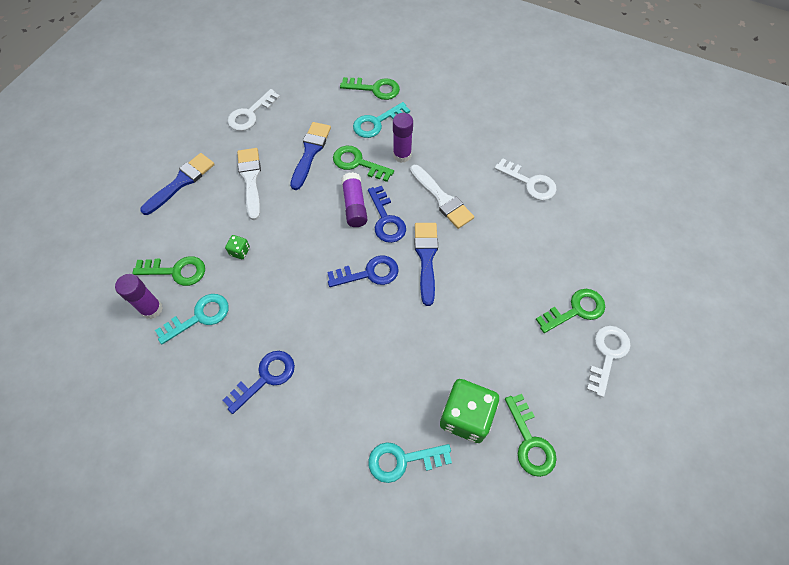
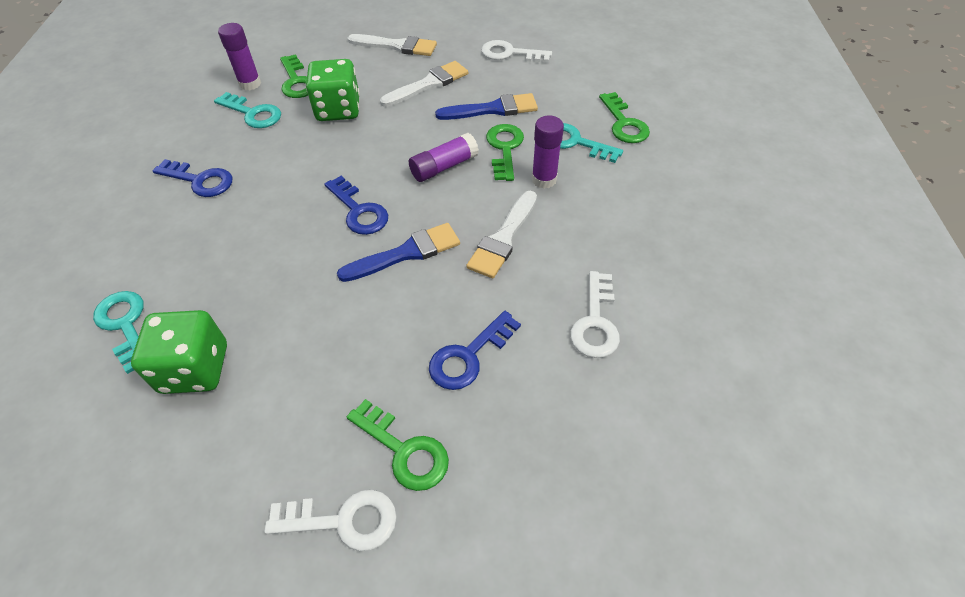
camera: 65 degrees right, 10 degrees down
blue brush [140,153,215,215] -> white brush [348,34,437,56]
green dice [225,235,250,259] -> green dice [306,59,360,121], size x2.30
blue key [368,186,406,243] -> blue key moved to [429,311,521,390]
green key [505,394,557,477] -> none

